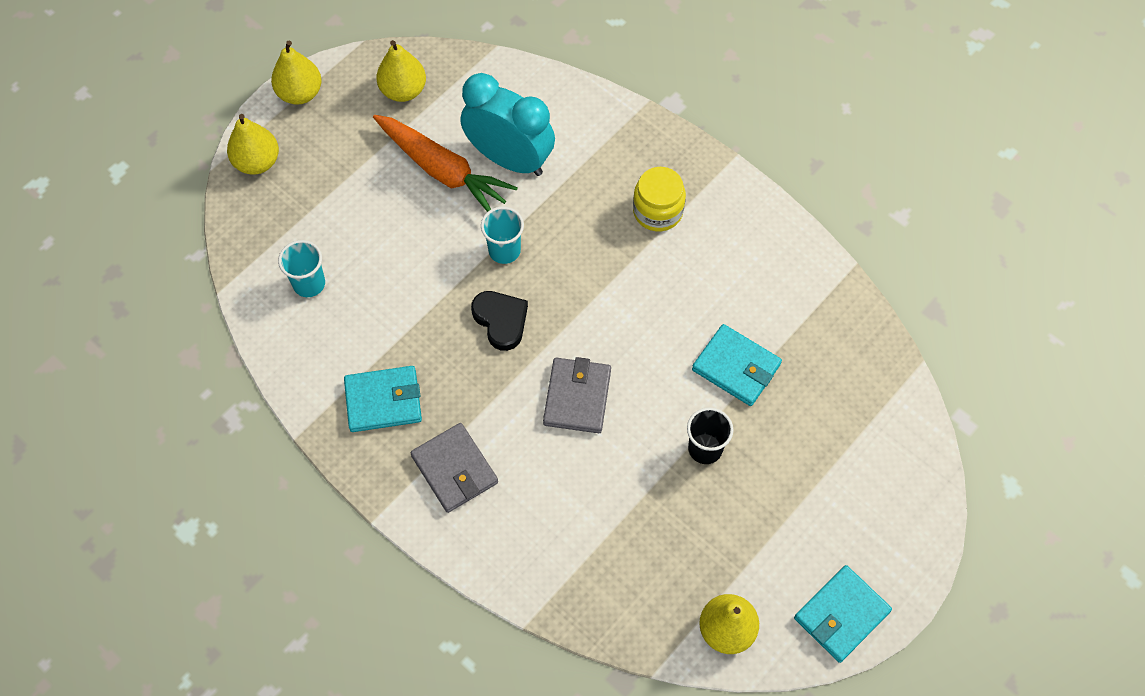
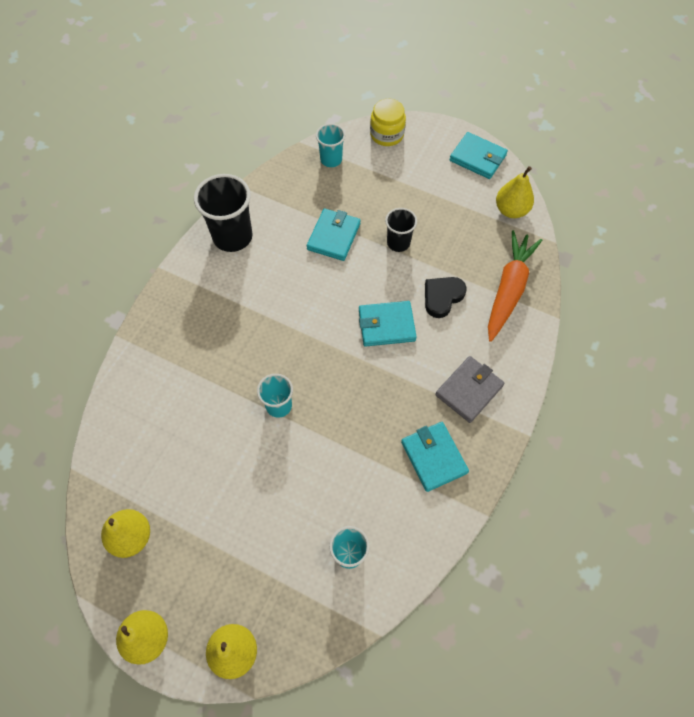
camera: 105 degrees left, 0 degrees up
orange carrot [373,115,518,212] -> orange carrot moved to [488,230,542,342]
turquoise clock [461,73,555,176] -> none
black heart [471,291,528,351] -> black heart moved to [425,277,467,318]
grey wallet [543,357,611,433] -> turquoise wallet [359,301,417,347]
yellow jar [633,167,686,231] -> yellow jar moved to [370,99,406,146]
none -> black cup [194,174,253,252]
none -> turquoise cup [316,124,345,167]

